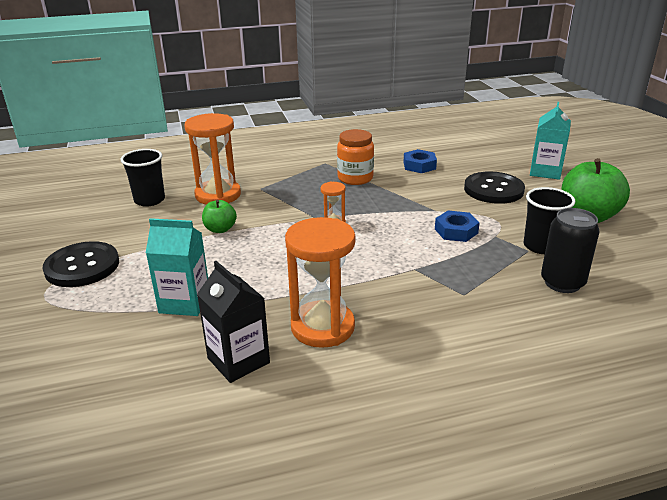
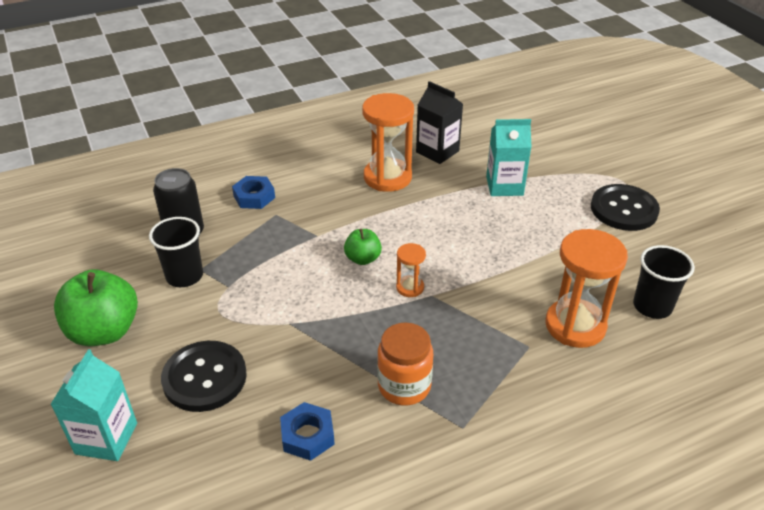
camera: 170 degrees right, 10 degrees up
green apple [202,200,237,233] -> green apple moved to [344,229,382,265]
blue nut [435,211,480,242] -> blue nut moved to [232,176,275,209]

